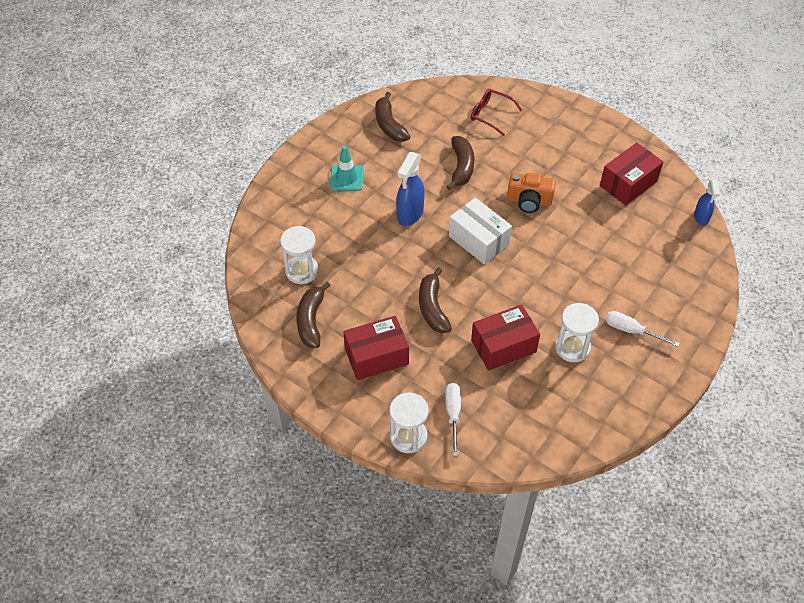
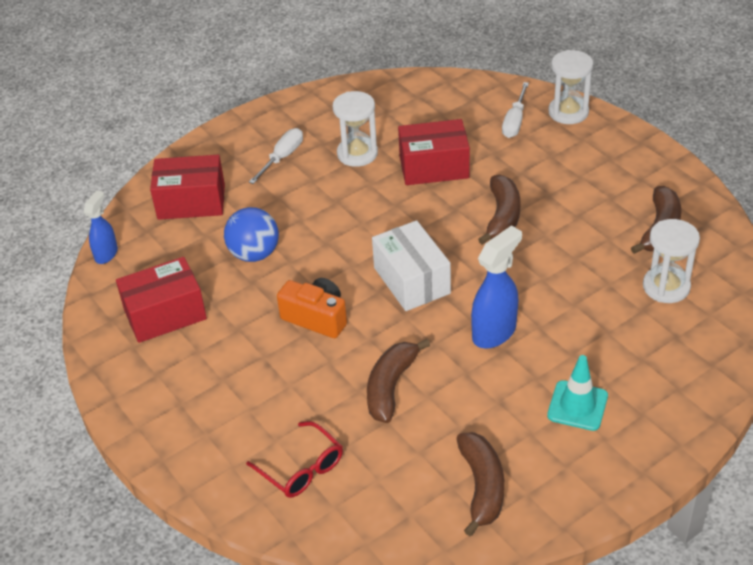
camera: 160 degrees left, 10 degrees down
red box [343,316,409,380] -> red box moved to [150,155,225,220]
white screwdriver [606,311,679,347] -> white screwdriver turned 105 degrees counterclockwise [249,128,303,184]
none -> blue ball [224,207,279,262]

